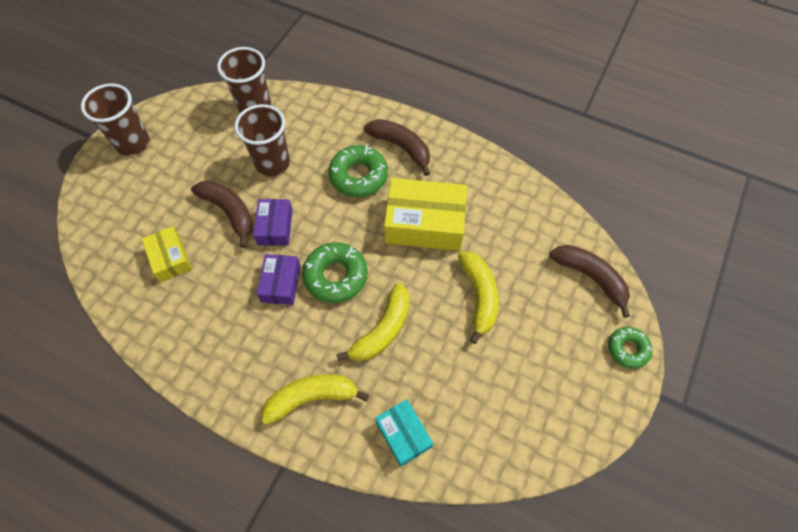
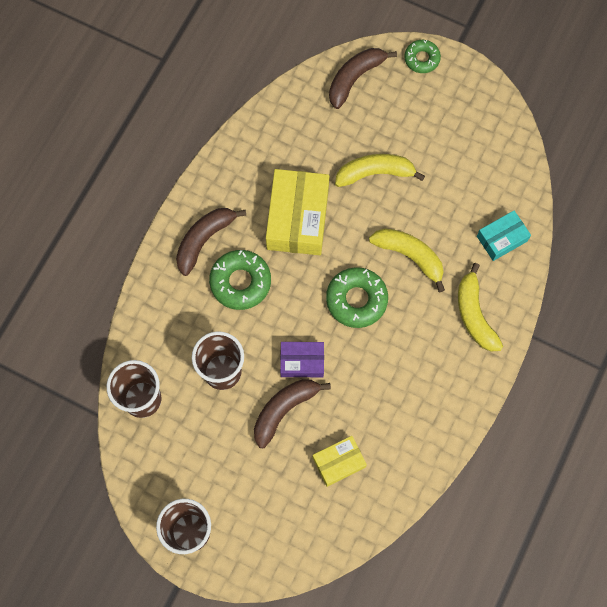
camera: 90 degrees left, 10 degrees up
purple box [257,254,301,305] -> none

